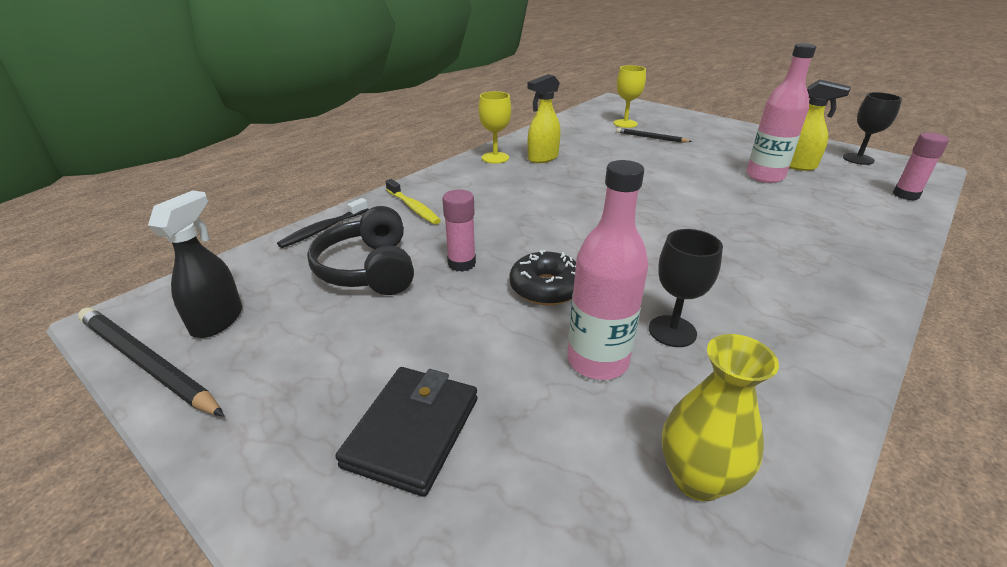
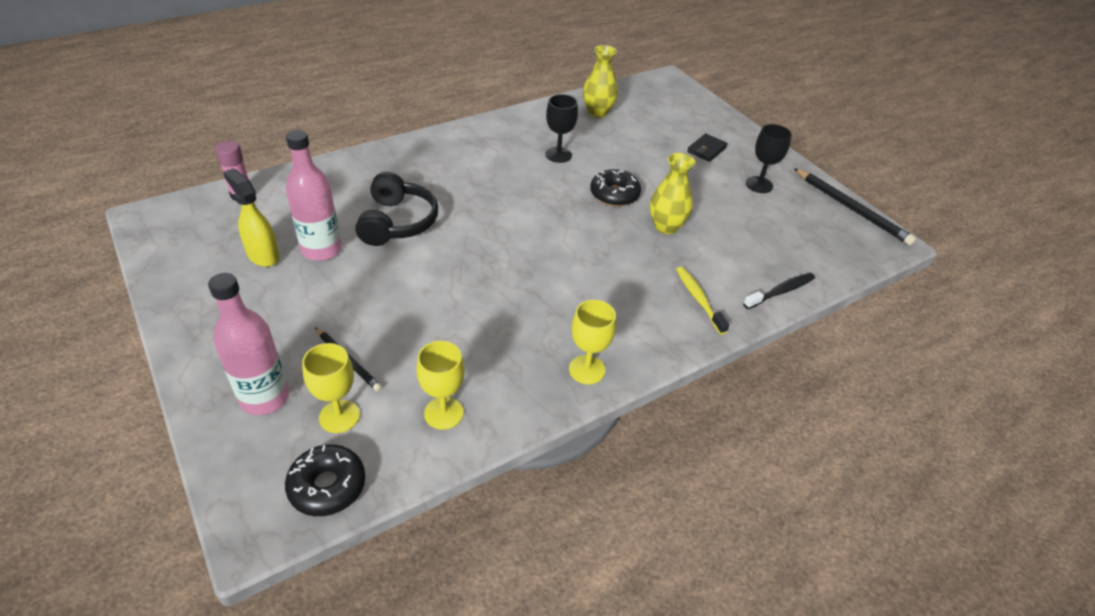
camera: 165 degrees left, 10 degrees up
black spray bottle [148,190,242,338] -> none
black headphones [307,206,414,295] -> black headphones moved to [355,172,438,246]
black wallet [335,367,477,497] -> black wallet [687,134,728,162], size x0.64
pink glue stick [443,190,476,272] -> yellow vase [650,153,695,234]
yellow spray bottle [527,74,560,163] -> none
pink bottle [567,160,648,380] -> pink bottle moved to [208,273,289,415]
black goblet [843,92,902,165] -> black goblet moved to [746,124,792,193]
none -> black donut [285,444,365,516]
none -> yellow goblet [416,341,465,430]

